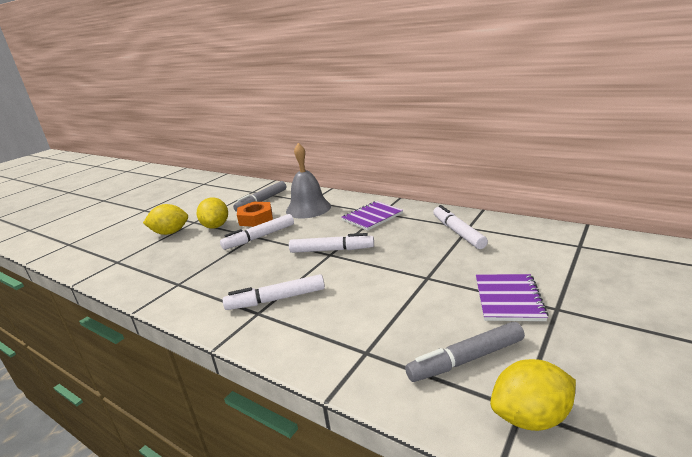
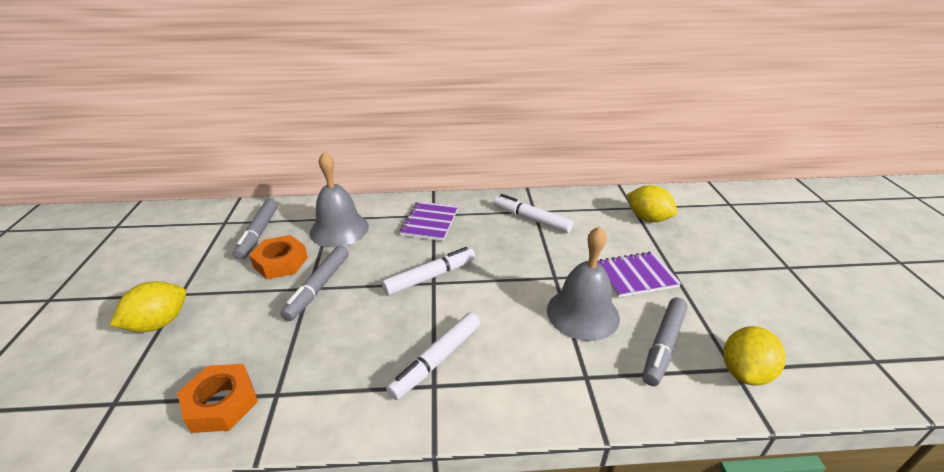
camera: 40 degrees left, 10 degrees up
yellow lemon [197,197,228,229] -> yellow lemon moved to [627,185,677,222]
white marker [220,214,294,250] -> grey marker [280,246,349,321]
purple notebook [476,274,549,321] -> purple notebook turned 75 degrees counterclockwise [597,251,681,297]
none -> orange nut [177,364,258,433]
none -> grey bell [547,226,620,341]

